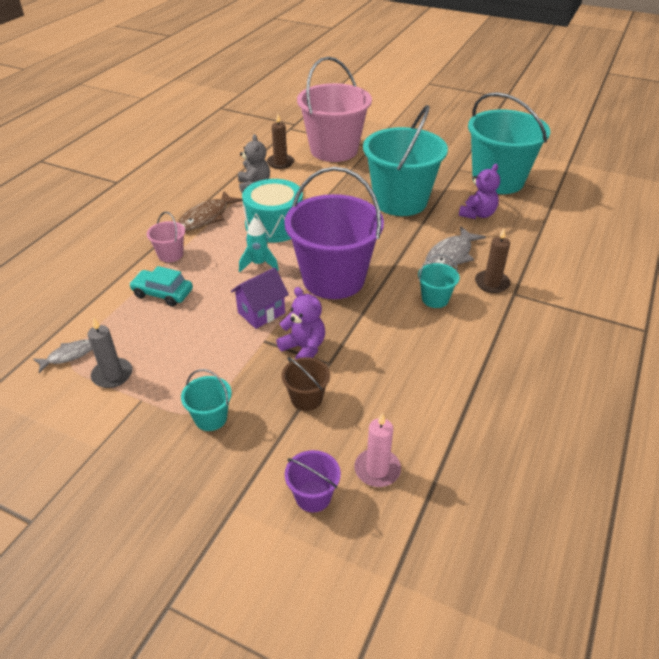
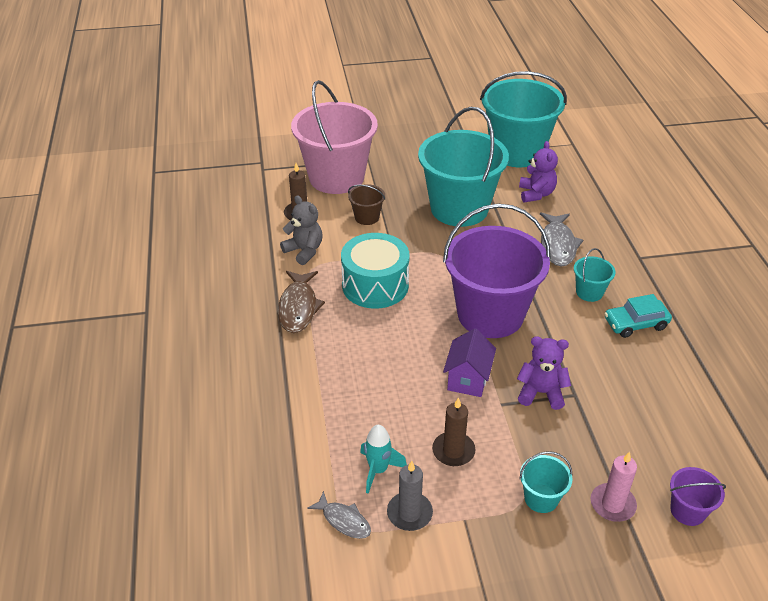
camera: 35 degrees left, 0 degrees up
grey fish [33,339,92,373] -> grey fish turned 105 degrees clockwise [307,491,371,539]
turquoise car [129,266,193,306] -> turquoise car moved to [604,294,672,338]
pink bucket [147,212,185,262] -> none
turquoise rocket [239,218,279,272] -> turquoise rocket moved to [360,425,407,494]
brown bucket [282,357,330,411] -> brown bucket moved to [348,184,385,225]
pink candle [355,413,401,487] -> pink candle moved to [591,451,637,522]
brown candle [475,229,510,293] -> brown candle moved to [432,397,476,466]

